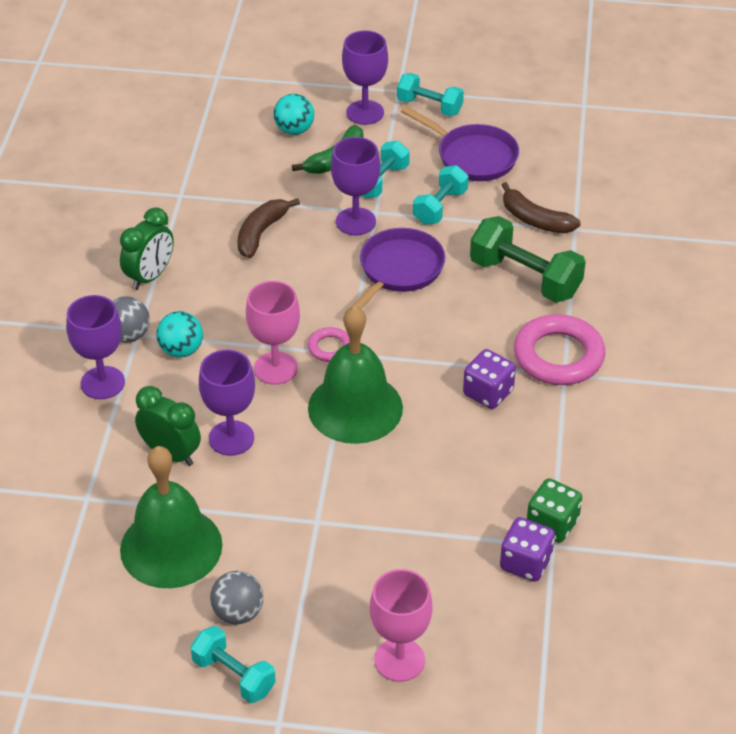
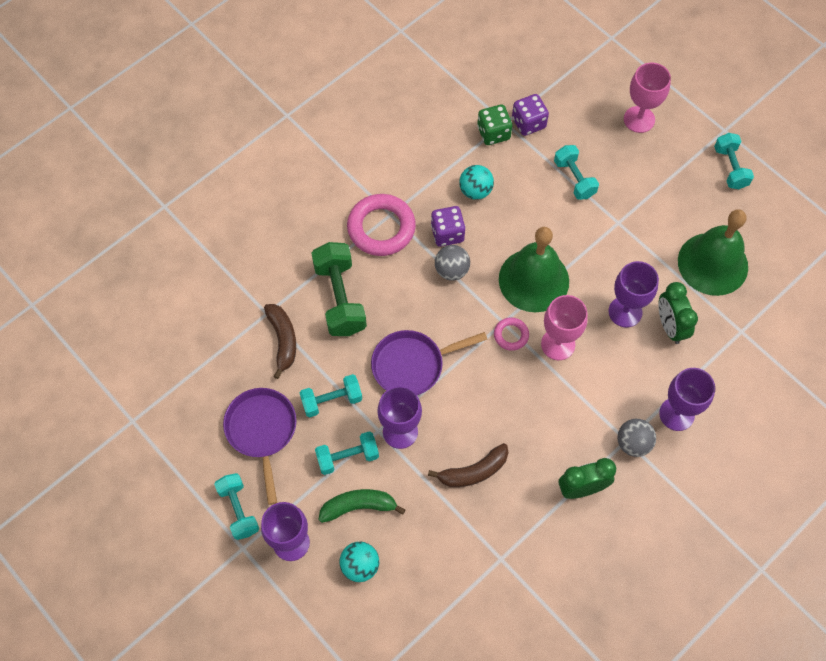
camera: 140 degrees left, 20 degrees up
turquoise ball [156,311,203,358] -> turquoise ball moved to [459,165,494,200]
grey ball [210,571,263,624] -> grey ball moved to [435,245,470,281]
none -> turquoise dumbbell [554,145,599,200]

